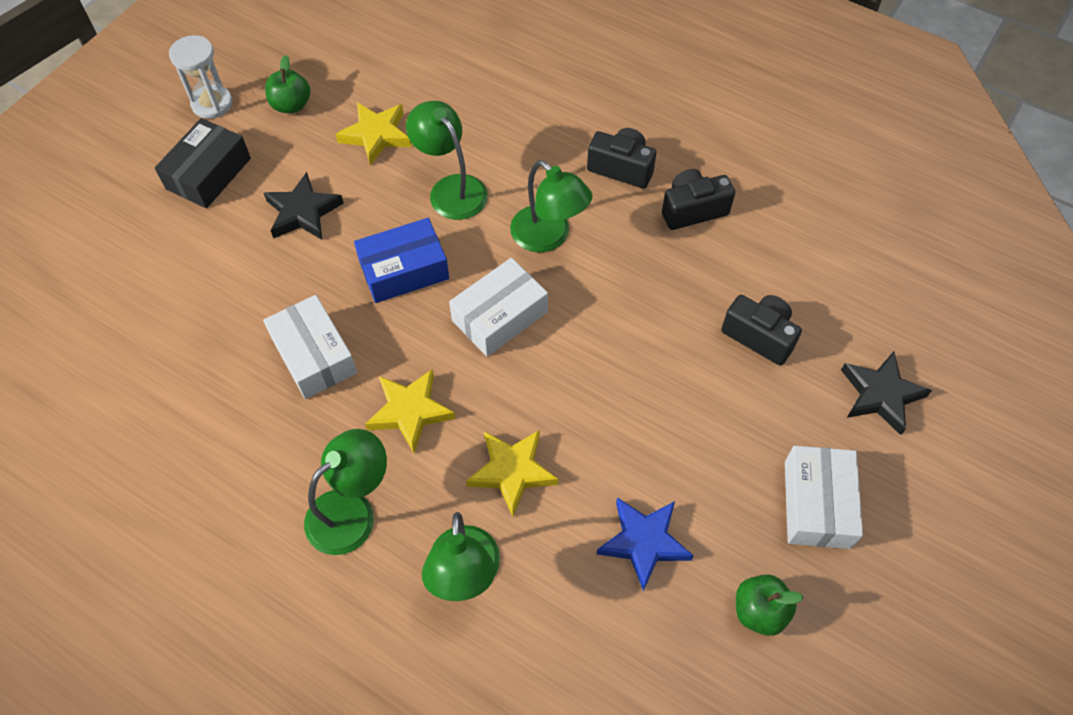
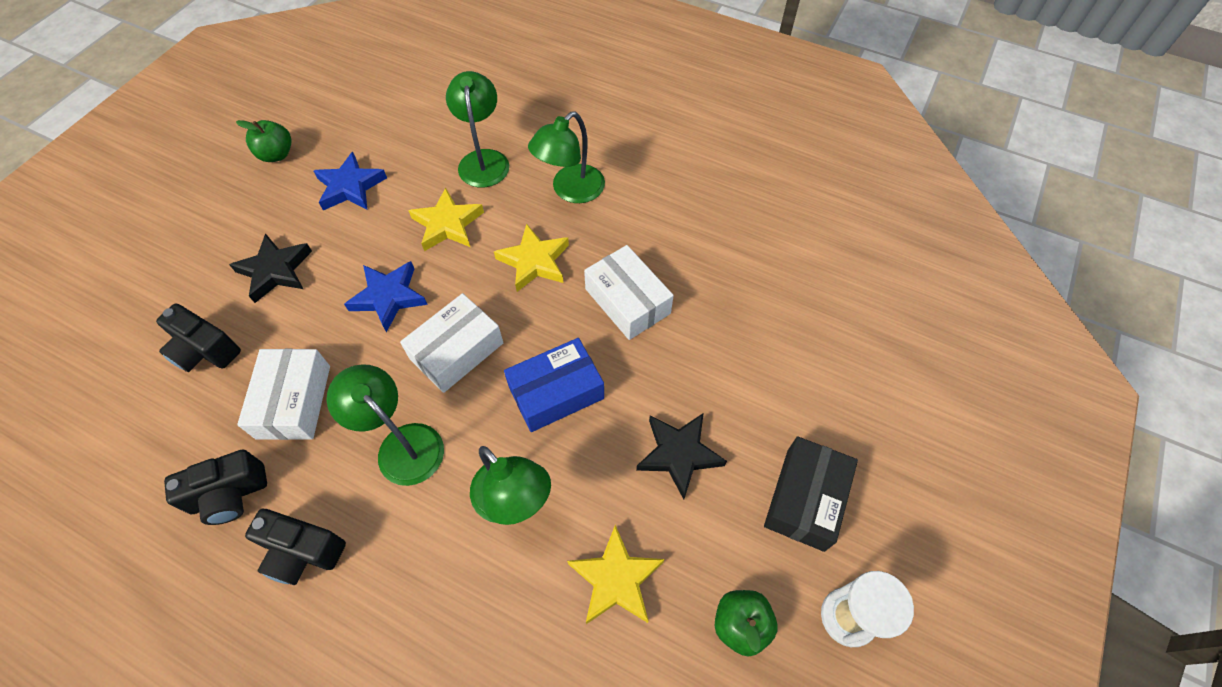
camera: 175 degrees right, 0 degrees up
white box [785,446,863,549] -> white box moved to [237,349,330,440]
black star [841,351,932,435] -> black star moved to [229,233,312,303]
none -> blue star [344,261,428,332]

